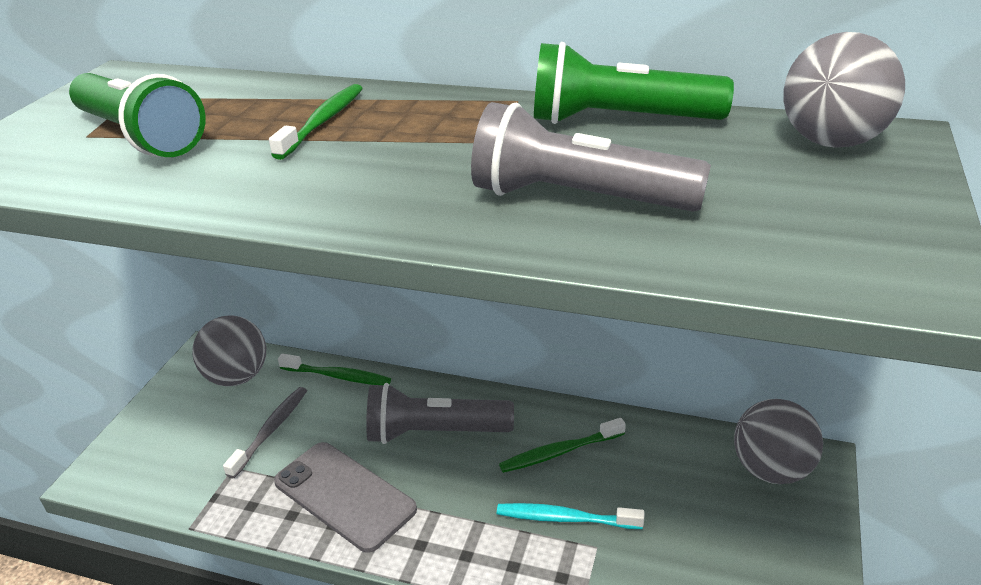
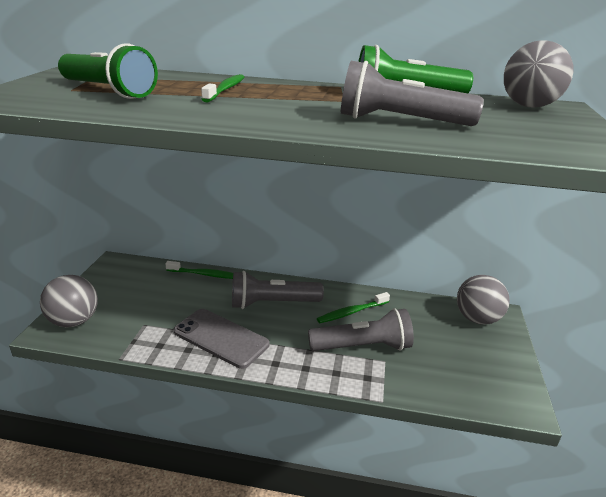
camera: 10 degrees left, 5 degrees down
grey ball [192,315,266,386] -> grey ball moved to [40,275,98,327]
grey toothbrush [223,387,307,478] -> none
turquoise toothbrush [497,503,644,529] -> grey flashlight [308,308,414,351]

